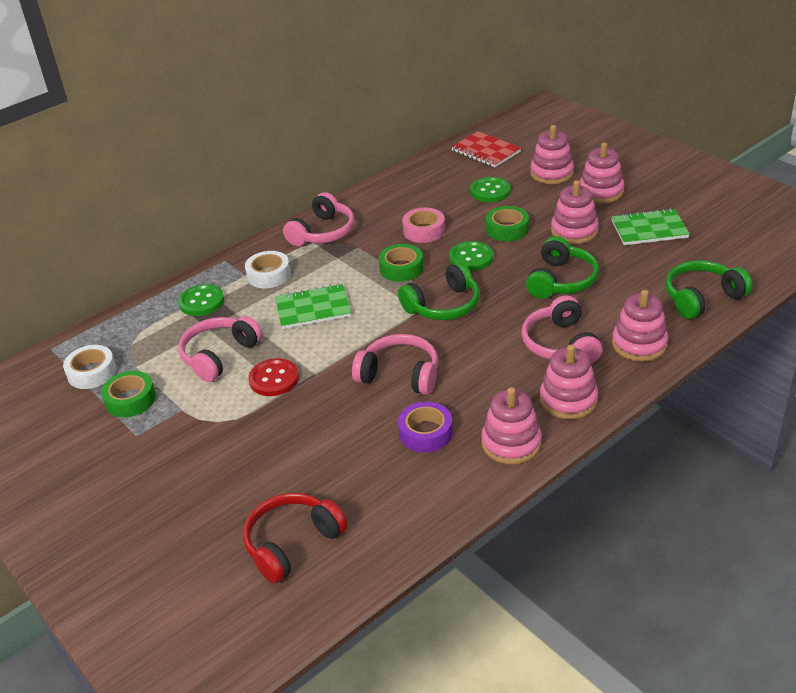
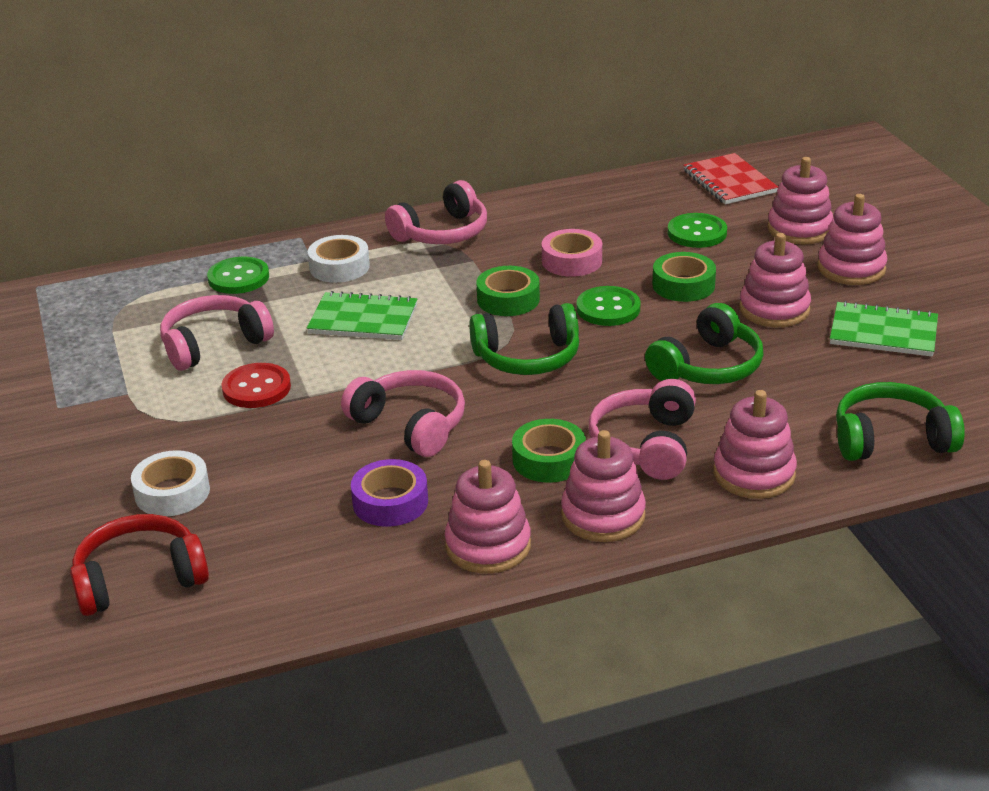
camera: 20 degrees right, 5 degrees down
white tape [63,345,116,389] -> white tape moved to [131,450,210,516]
green tape [101,371,156,417] -> green tape moved to [512,419,586,483]

